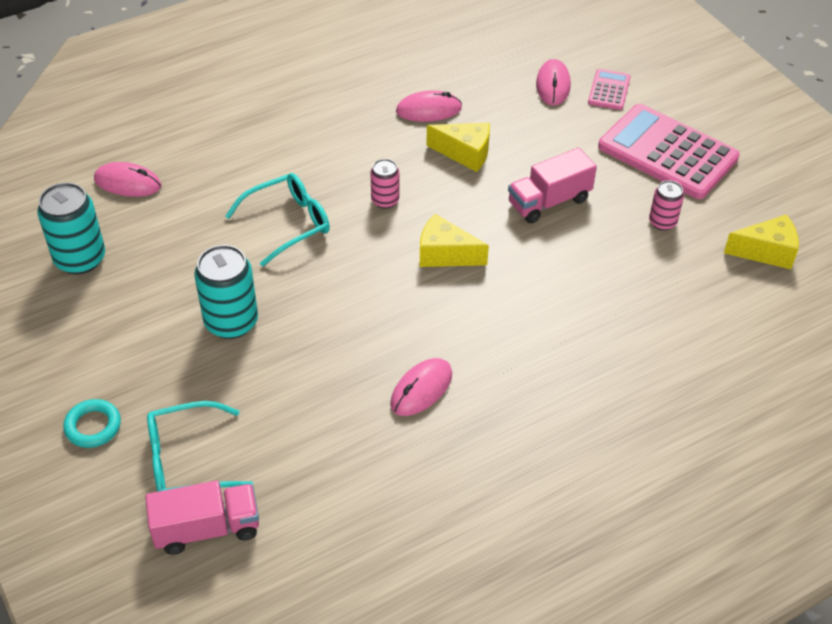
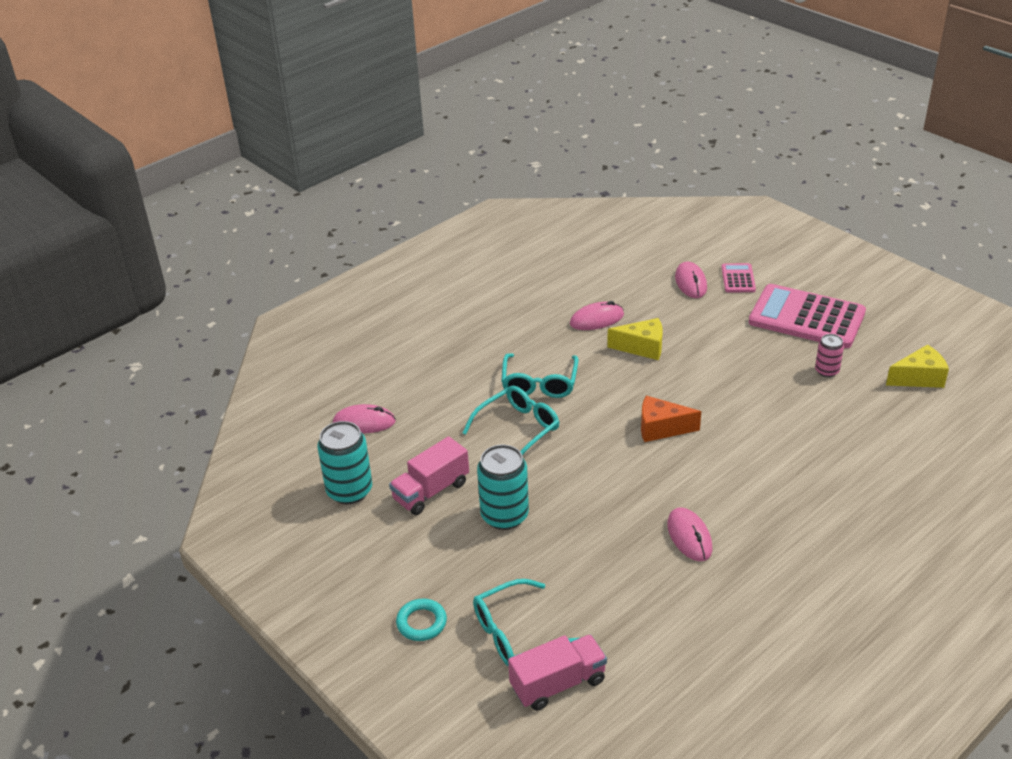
camera: 10 degrees left, 10 degrees down
pink can [371,159,399,209] -> none
pink mouse [390,358,452,416] -> pink mouse turned 45 degrees counterclockwise [667,507,712,561]
yellow cheese [420,214,489,267] -> orange cheese [641,396,701,442]
pink truck [508,148,597,223] -> pink truck moved to [389,436,469,515]
none -> turquoise glasses [501,353,579,398]

